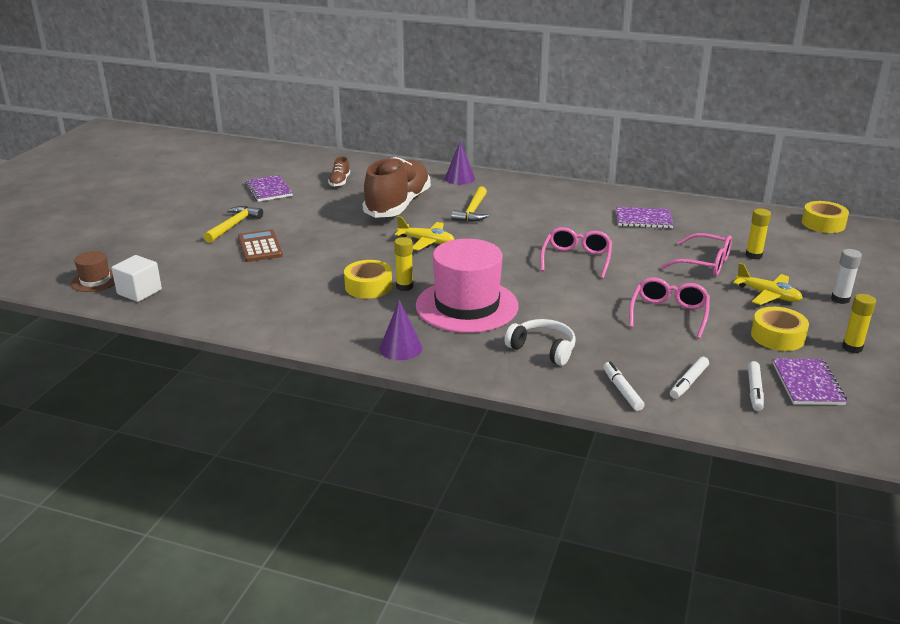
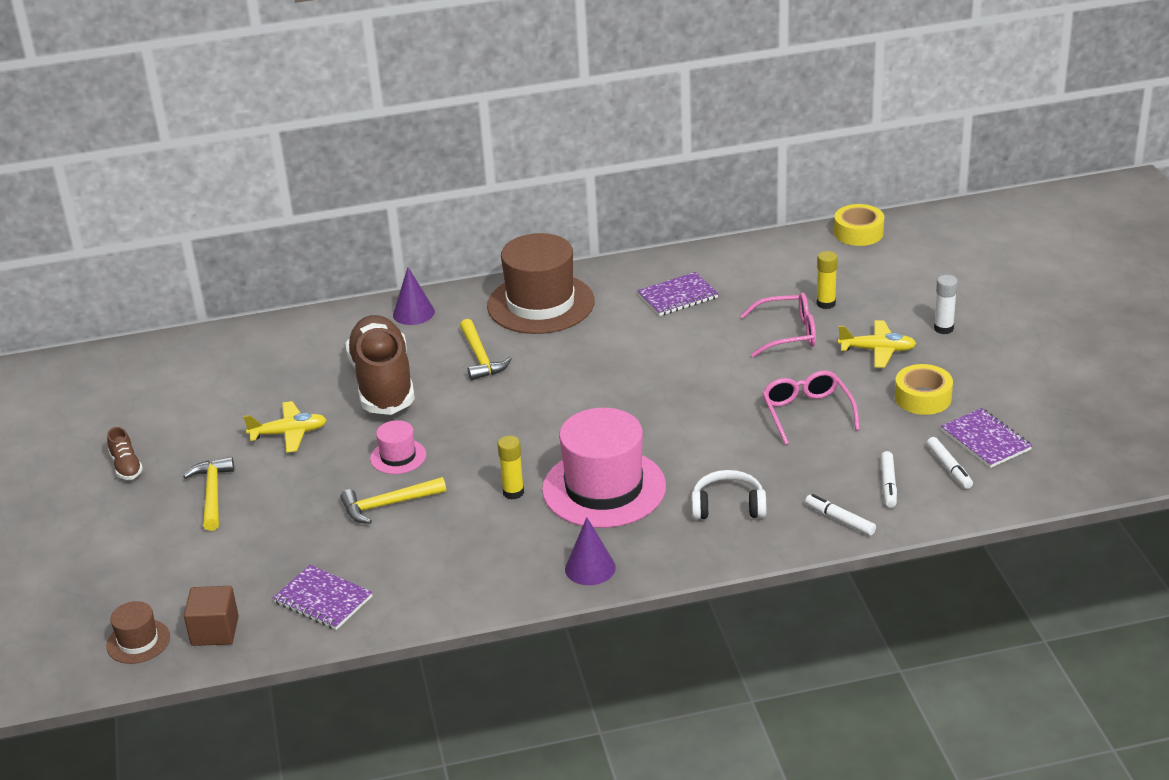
camera: 30 degrees left, 5 degrees up
white cube [112,255,162,302] -> brown cube [184,586,239,646]
brown calculator [238,229,283,262] -> none
purple notebook [245,175,293,202] -> purple notebook moved to [273,565,373,630]
brown shoe [328,156,350,187] -> brown shoe moved to [107,427,143,480]
yellow tape [344,260,392,299] -> none
yellow plane [395,216,454,251] -> yellow plane moved to [243,401,327,453]
pink glasses [541,227,612,279] -> none
yellow glue stick [842,294,876,353] -> none
none -> yellow hammer [340,477,446,524]
none -> pink hat [370,420,426,474]
none -> brown hat [487,233,595,334]

